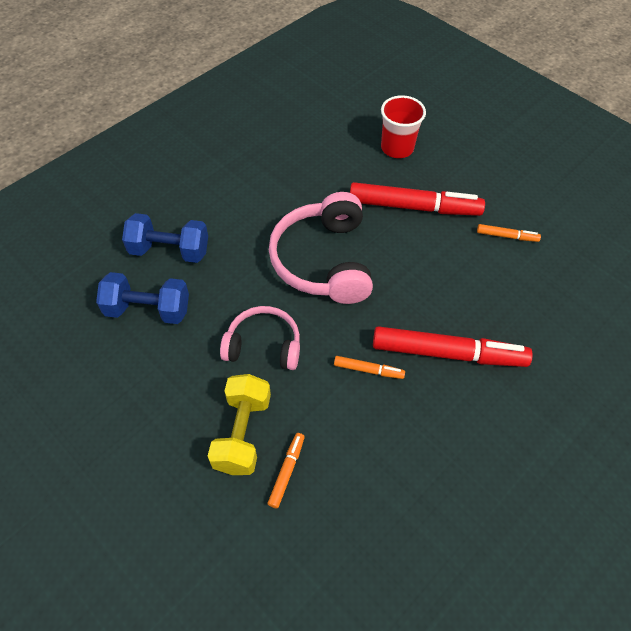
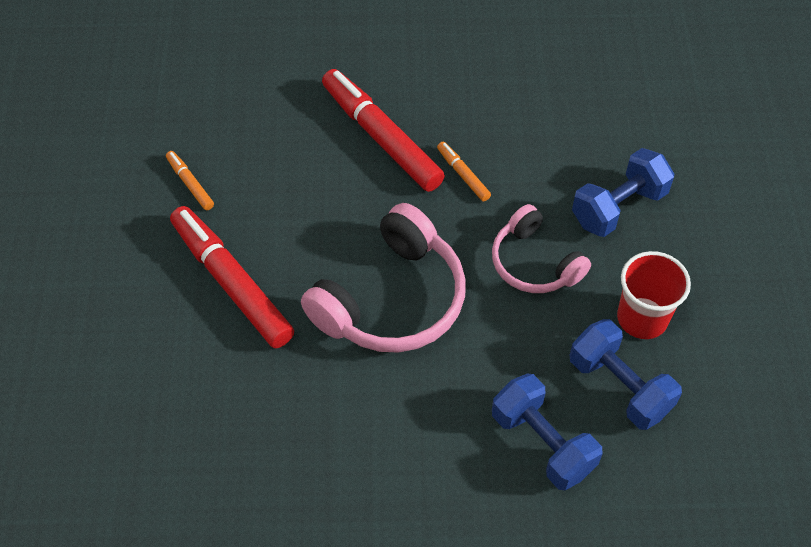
camera: 135 degrees left, 0 degrees up
yellow dumbbell [208,374,271,475] -> blue dumbbell [572,148,674,237]
orange marker [268,433,305,508] -> none
red cup [381,95,426,158] -> red cup moved to [617,251,691,339]

